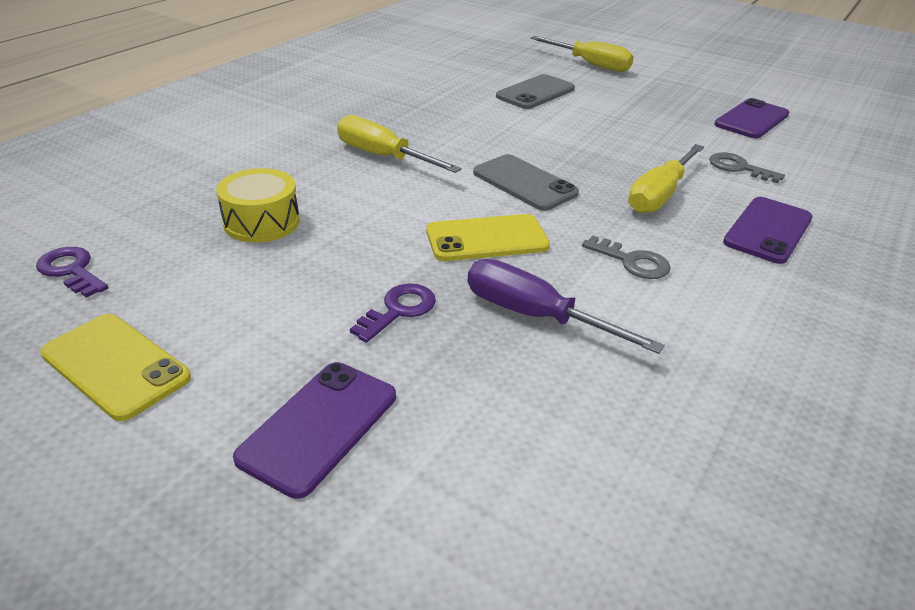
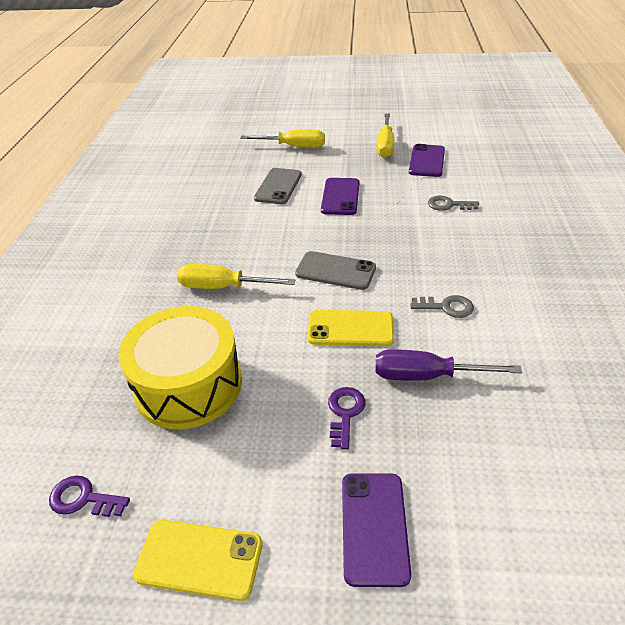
camera: 25 degrees left, 5 degrees up
yellow drum [216,168,300,243] -> yellow drum [118,306,242,429], size x1.79
yellow phone [426,214,550,261] -> yellow phone turned 45 degrees clockwise [307,310,394,346]
yellow screwdriver [628,144,704,213] -> yellow screwdriver moved to [376,114,394,158]
purple phone [723,197,813,264] -> purple phone moved to [321,178,359,215]

